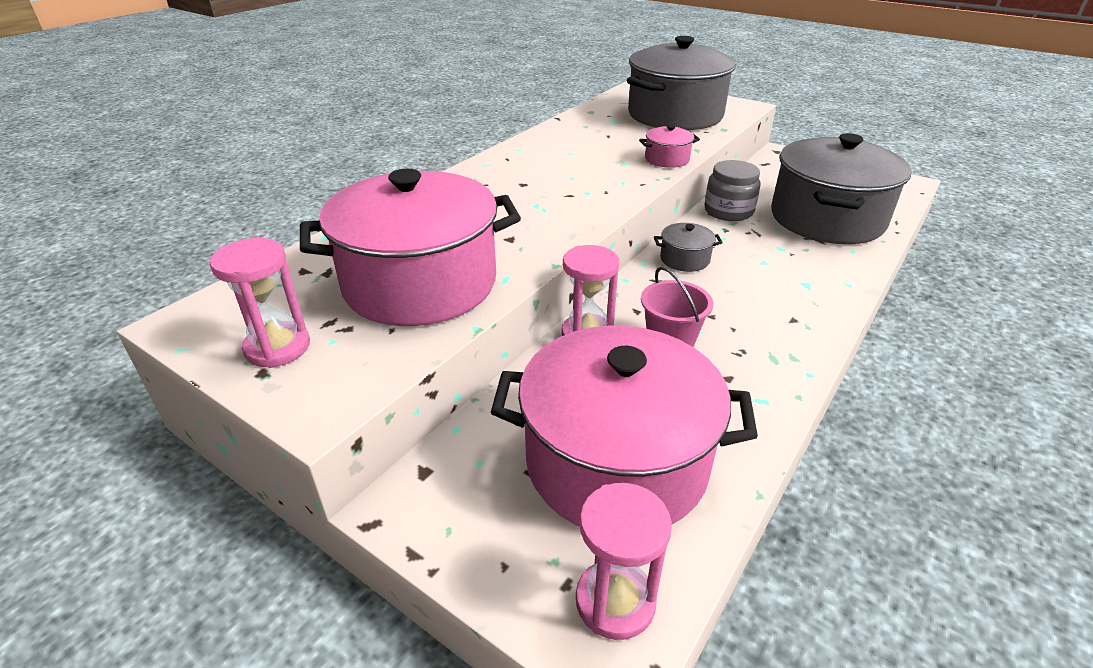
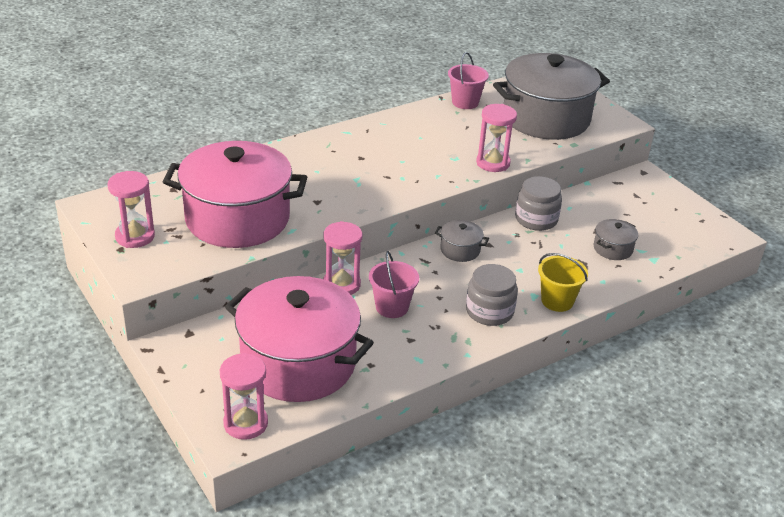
camera: 20 degrees right, 0 degrees up
pink pot [639,125,700,168] -> pink hourglass [476,104,517,172]
grey pot [771,133,912,244] -> grey pot [593,219,638,260], size x0.41
none -> pink bucket [448,52,489,109]
none -> grey jar [466,264,518,326]
none -> yellow bucket [538,253,588,312]

